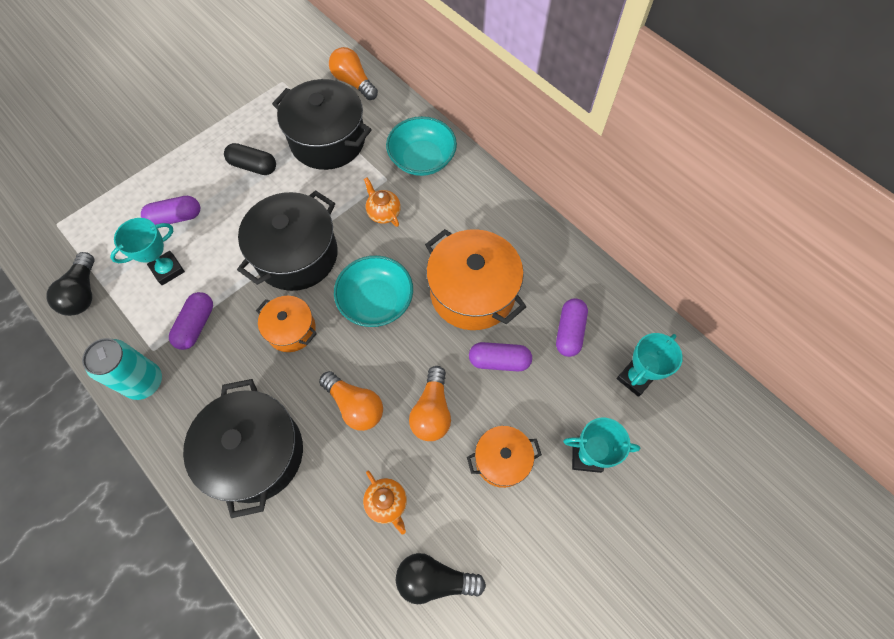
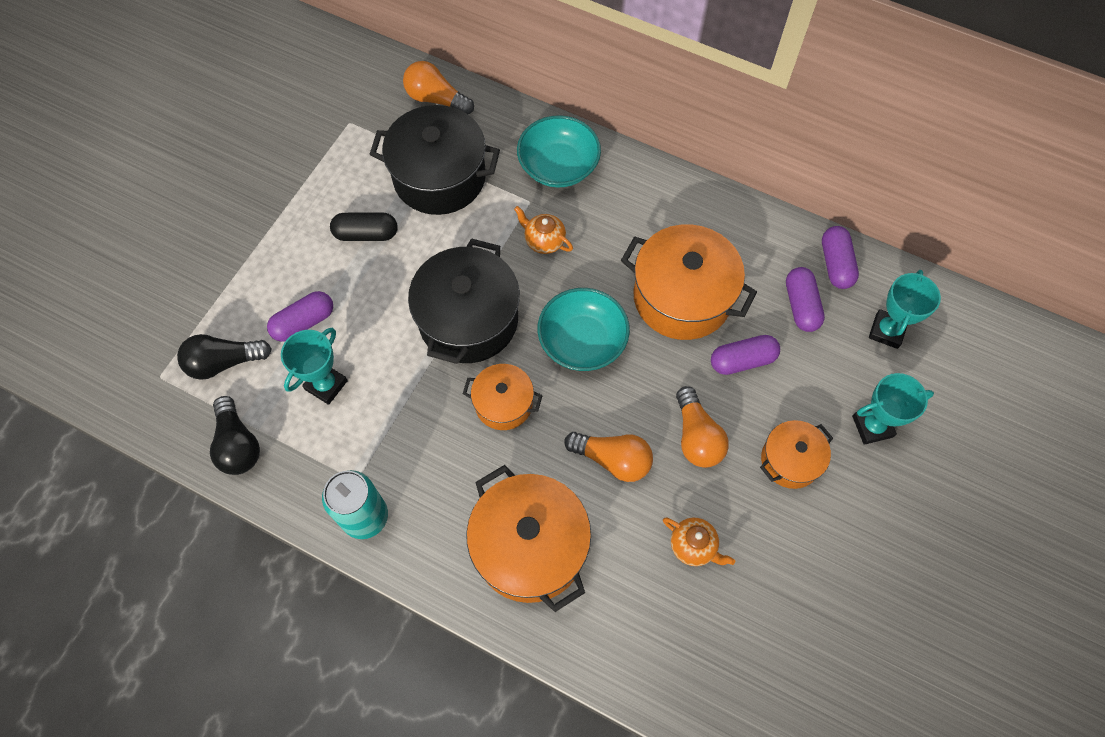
camera: 20 degrees left, 0 degrees up
purple capsule [169,292,213,350] -> purple capsule moved to [822,226,859,289]
black pot [183,379,303,518] -> orange pot [466,465,591,612]
black light bulb [396,553,486,604] -> black light bulb moved to [177,334,272,380]

